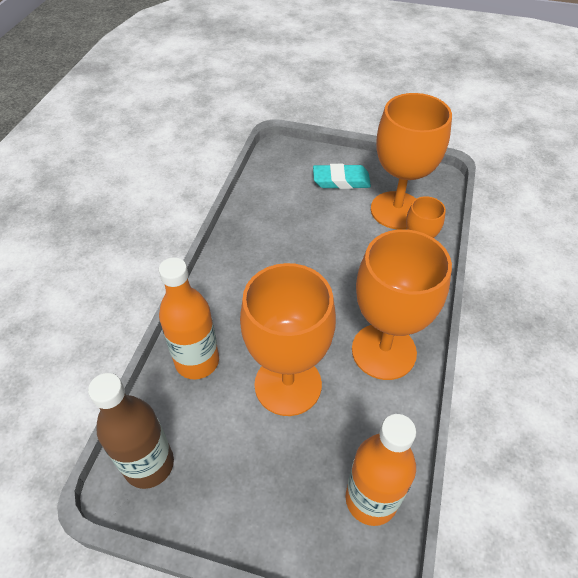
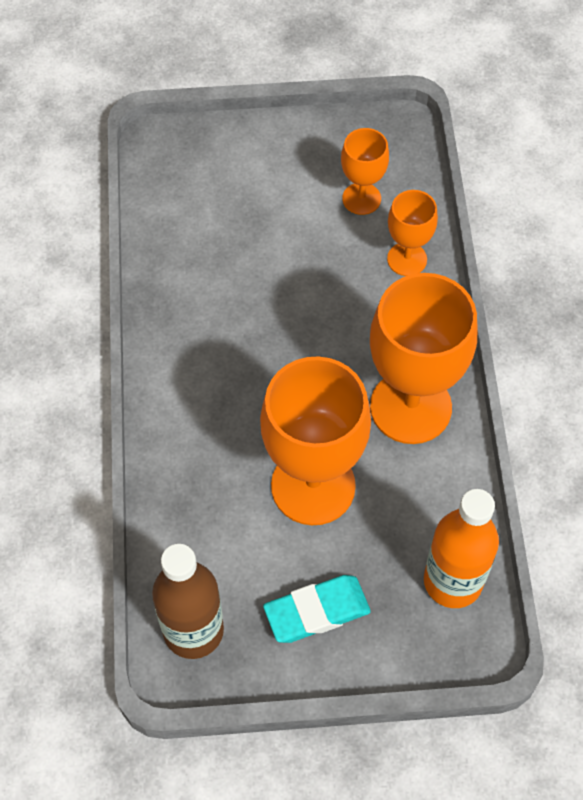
camera: 20 degrees left, 10 degrees up
orange bottle [159,257,219,379] -> none
turquoise eraser [313,164,371,189] -> turquoise eraser moved to [263,575,371,643]
orange goblet [371,93,452,229] -> orange goblet [341,128,389,215], size x0.52

